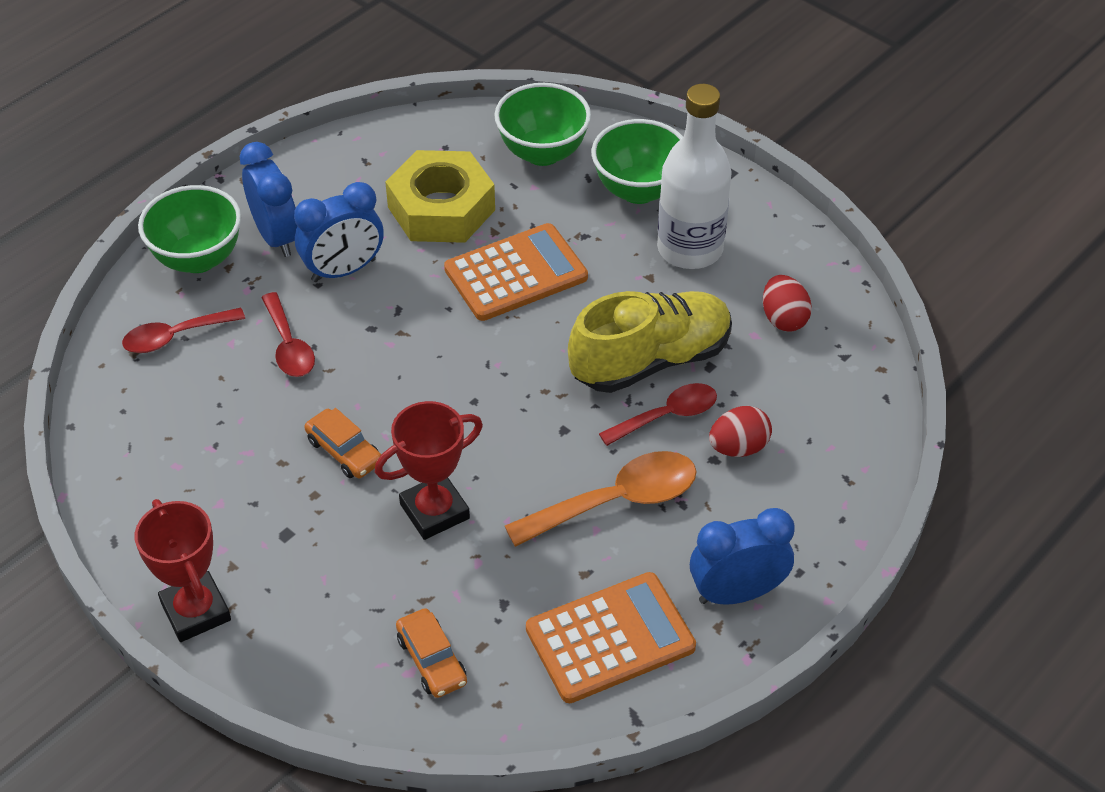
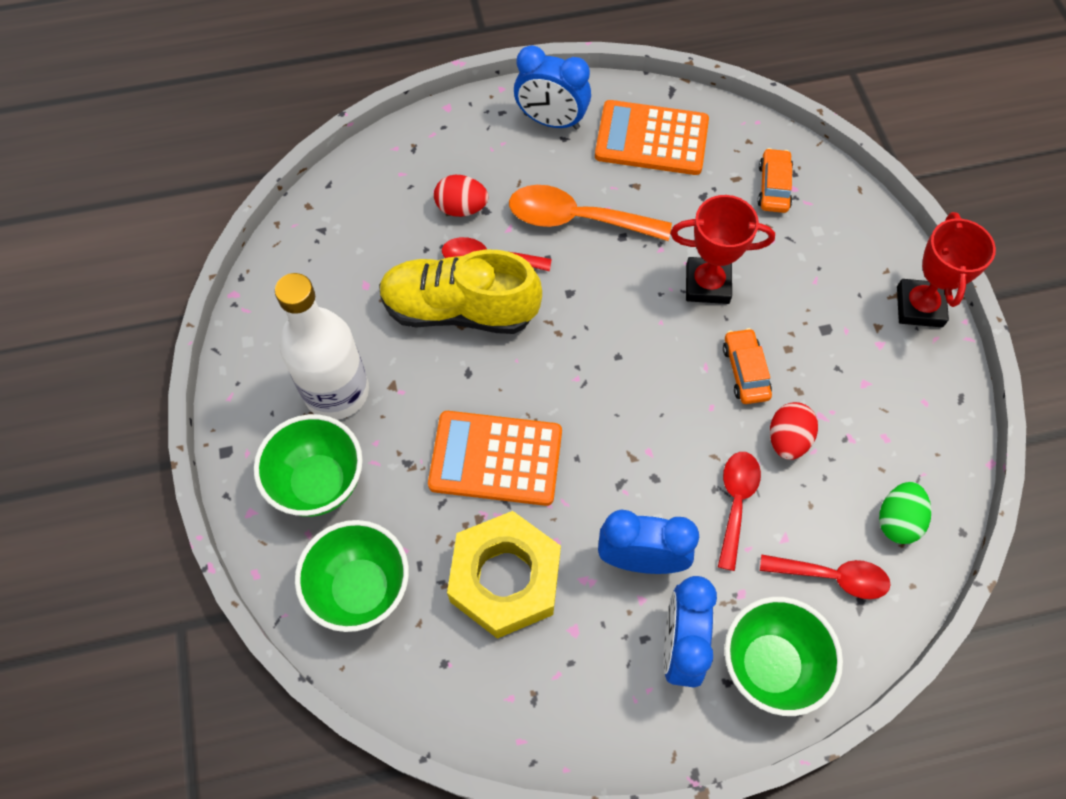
camera: 145 degrees left, 15 degrees up
red egg [763,275,812,332] -> red egg moved to [770,402,818,460]
none -> green egg [879,482,931,544]

